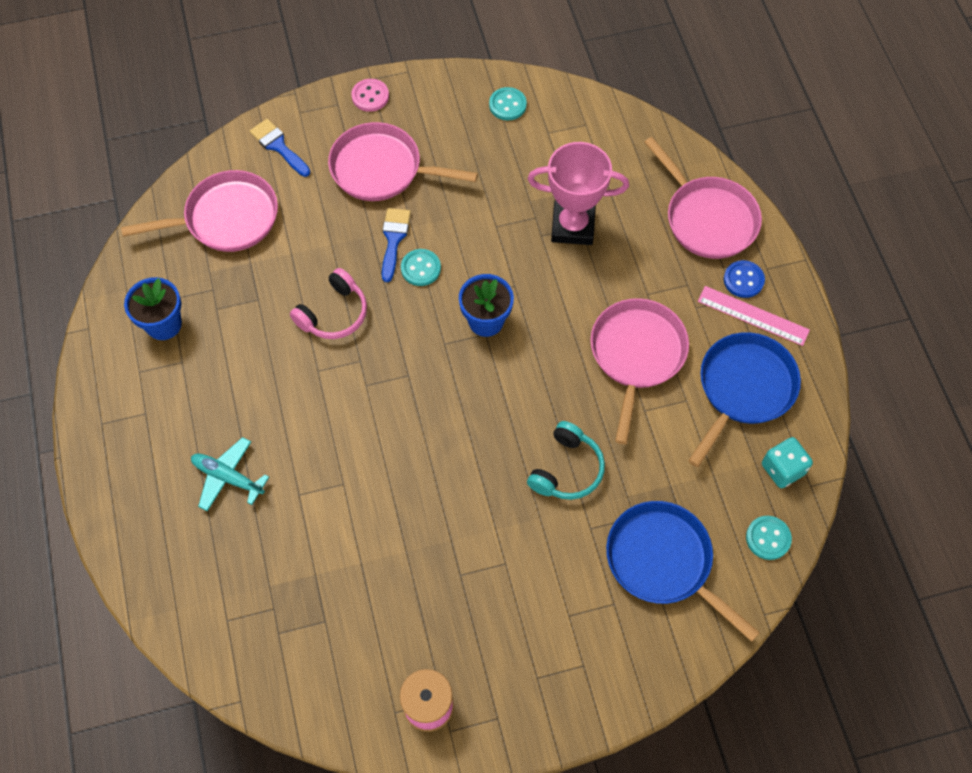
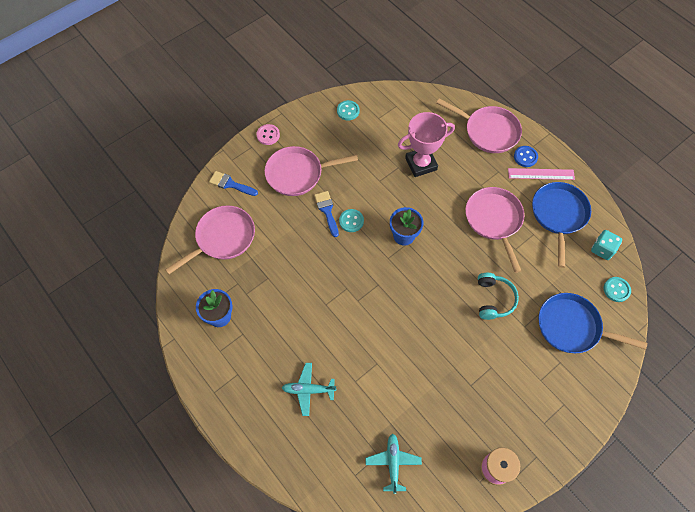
camera: 25 degrees left, 0 degrees up
pink headphones [290,268,367,339] -> none
none -> turquoise plane [366,434,422,494]

